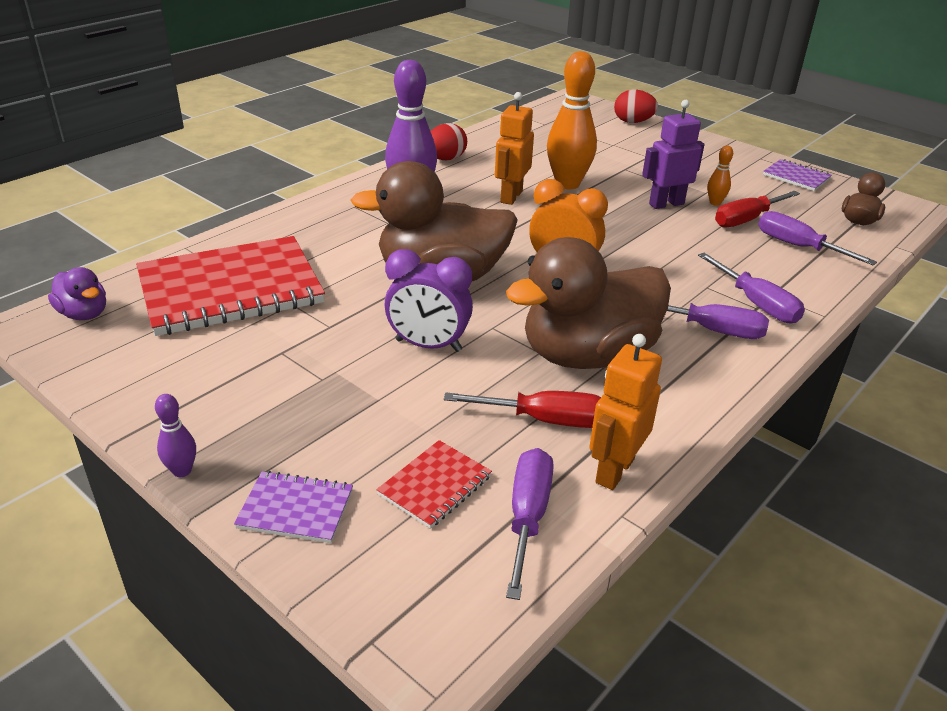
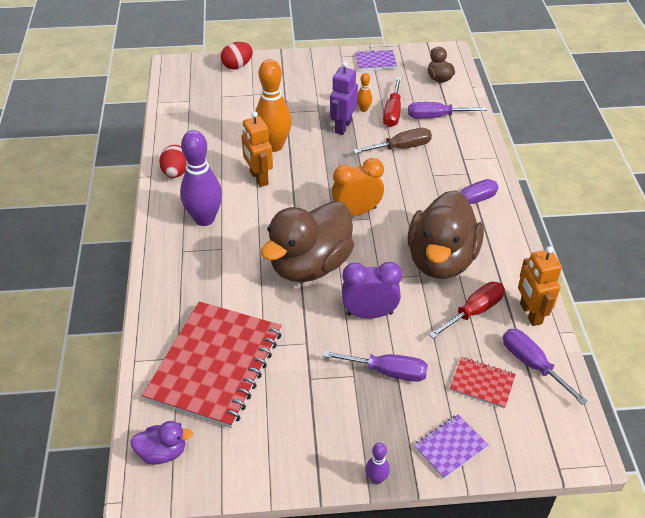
camera: 45 degrees left, 10 degrees up
red notebook [376,440,492,529] -> red notebook turned 60 degrees counterclockwise [450,357,516,409]
purple clock [385,249,473,352] -> purple clock turned 150 degrees counterclockwise [342,262,402,318]
purple screwdriver [698,253,805,323] -> purple screwdriver moved to [322,351,428,382]
none -> brown screwdriver [353,128,432,154]

